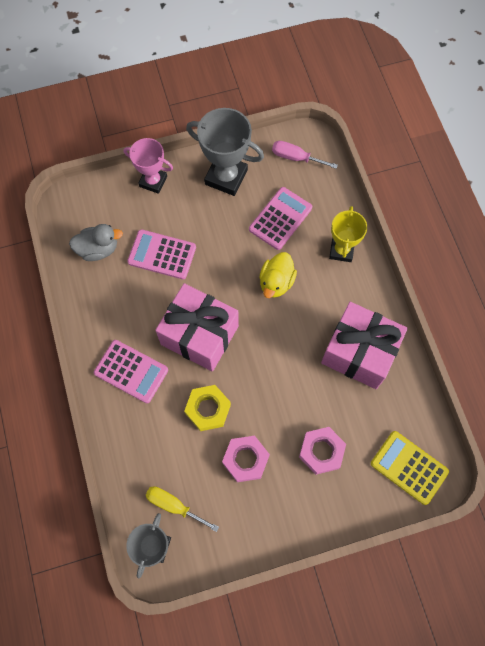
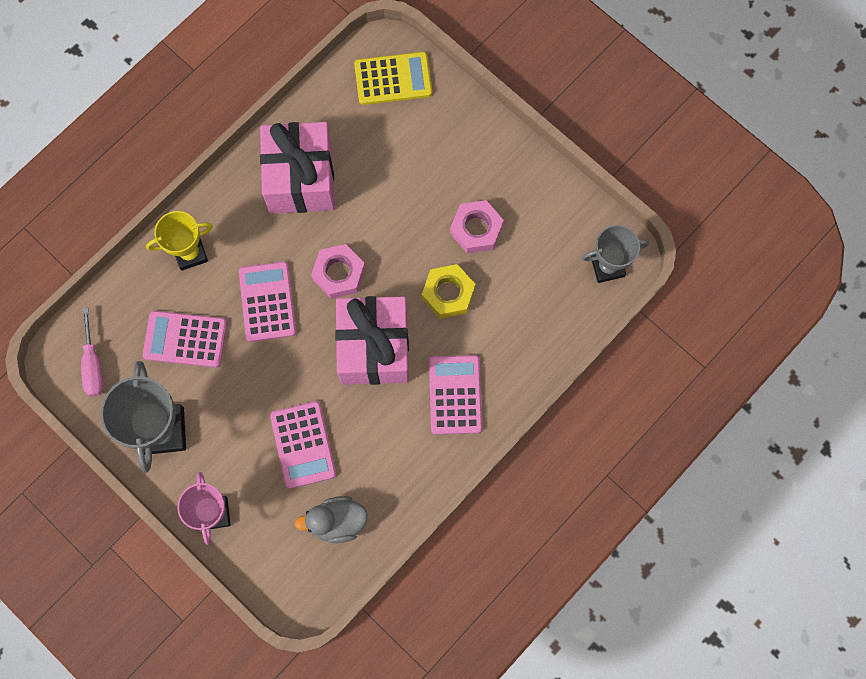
camera: 120 degrees left, 5 degrees up
grey duck [69,224,123,261] -> grey duck turned 60 degrees counterclockwise [294,496,368,543]
yellow screwdriver [145,487,219,532] -> none
yellow duck [259,252,297,298] -> pink calculator [239,261,296,342]
pink nut [299,427,346,475] -> pink nut moved to [311,244,365,299]
yellow calculator [371,431,449,505] -> yellow calculator turned 105 degrees counterclockwise [354,52,432,105]

